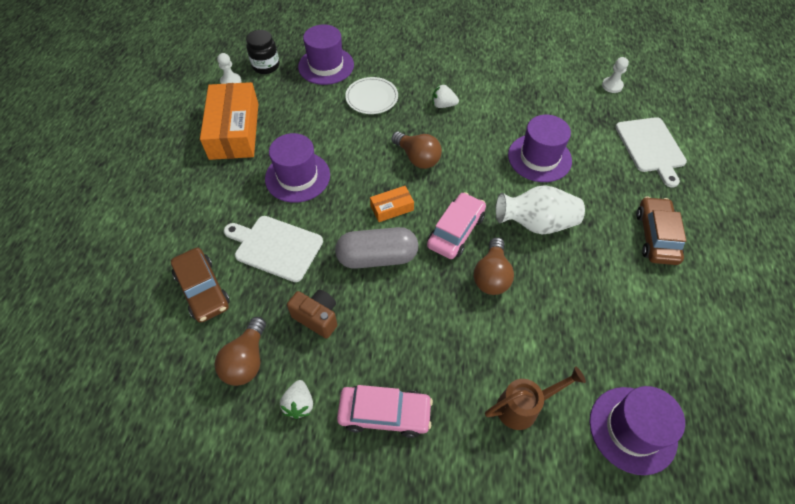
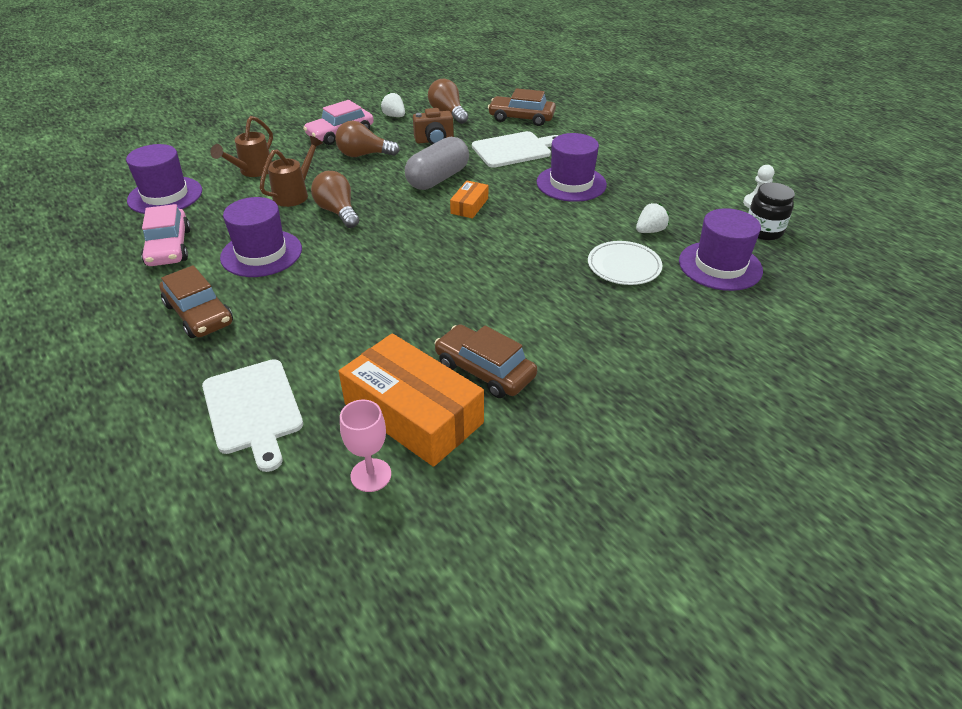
camera: 135 degrees right, 15 degrees down
orange box [200,82,258,160] -> orange box moved to [339,333,484,467]
brown light bulb [391,132,442,169] -> brown light bulb moved to [335,121,400,157]
pink car [427,192,486,259] -> pink car moved to [141,204,191,266]
white strawberry [432,84,459,108] -> white strawberry moved to [636,203,669,233]
white vase [496,185,585,234] -> none
purple hat [508,115,572,182] -> purple hat moved to [220,197,302,277]
white pawn [602,57,629,93] -> pink goblet [340,400,391,492]
white cutting board [615,117,687,187] -> white cutting board turned 150 degrees counterclockwise [202,359,303,472]
none -> brown watering can [260,136,323,207]
none -> brown car [434,324,537,398]

